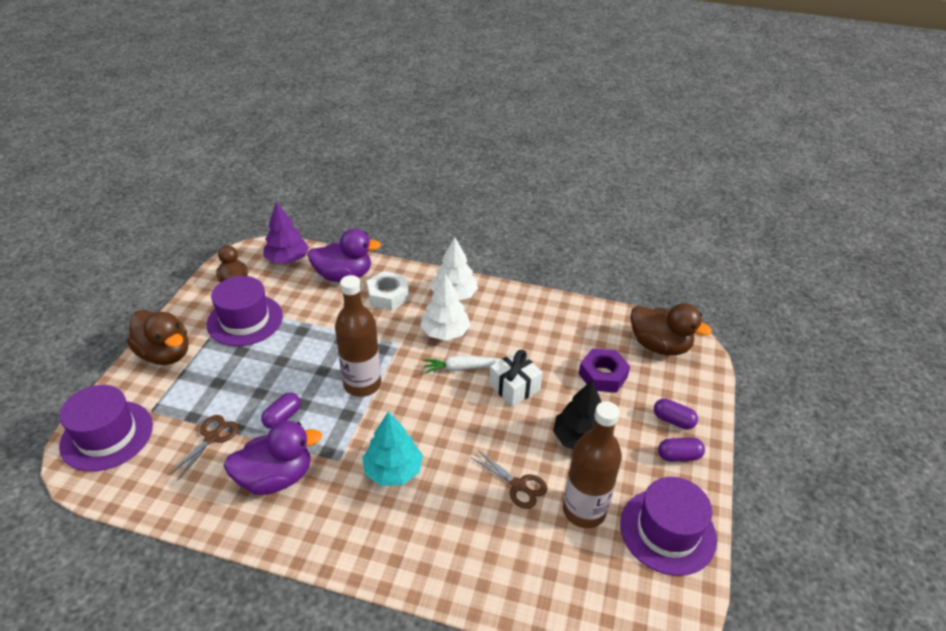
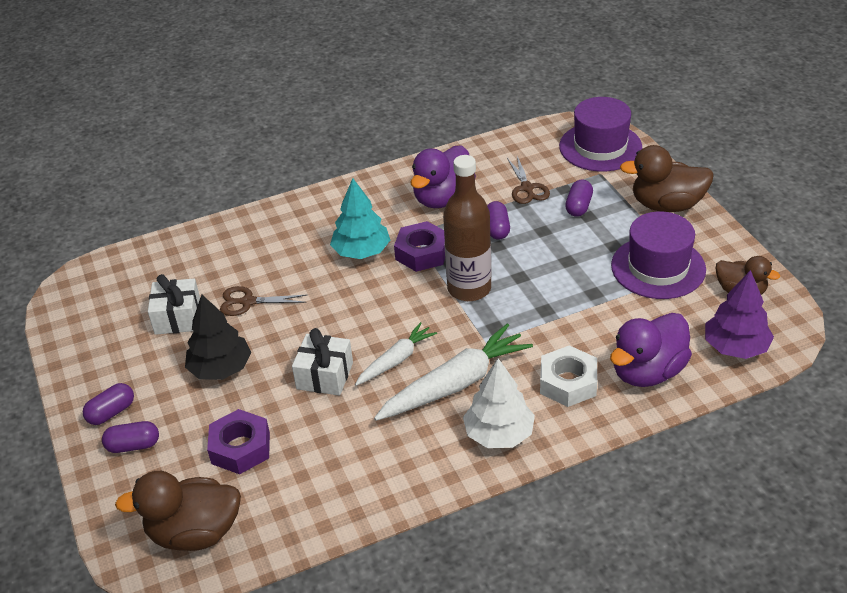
camera: 145 degrees right, 0 degrees up
white tree [420,274,471,340] -> white carrot [374,323,533,421]
brown bottle [563,401,622,528] -> white gift [148,274,200,335]
purple hat [620,477,717,576] -> none
none -> purple nut [394,221,445,272]
none -> purple capsule [565,180,593,217]

